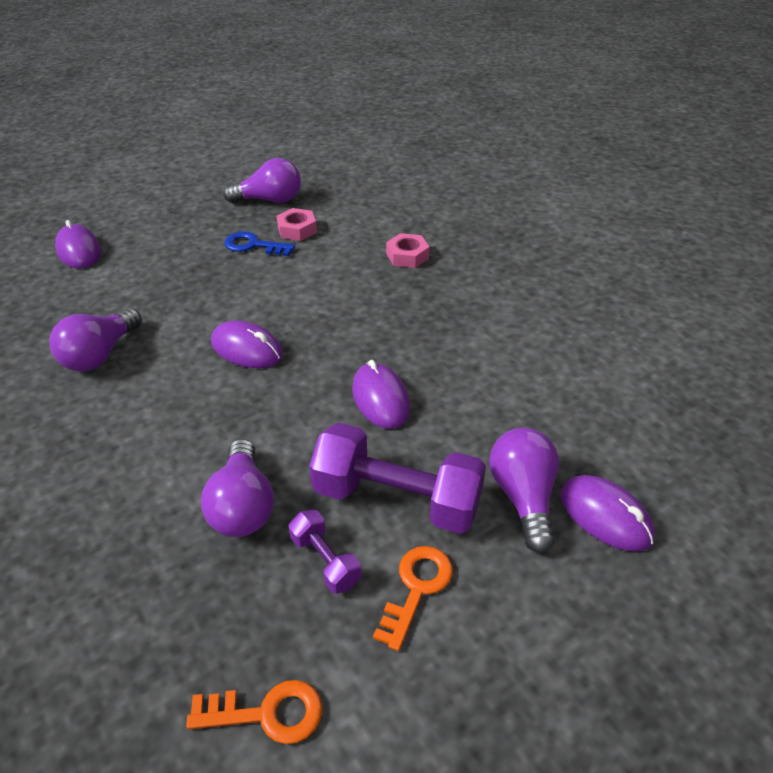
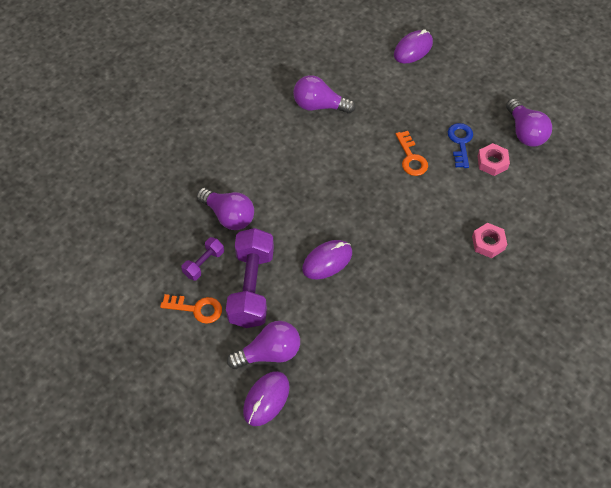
camera: 75 degrees right, 15 degrees up
orange key [186,680,323,744] -> orange key moved to [396,131,428,176]
purple light bulb [201,439,274,537] -> purple light bulb turned 120 degrees counterclockwise [197,188,254,230]
purple mouse [211,320,283,368] -> none

